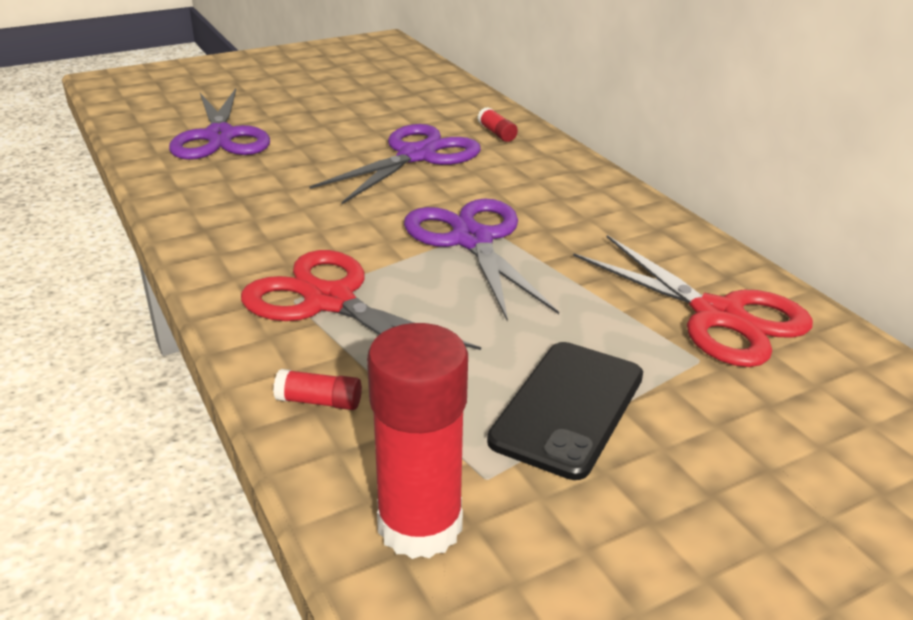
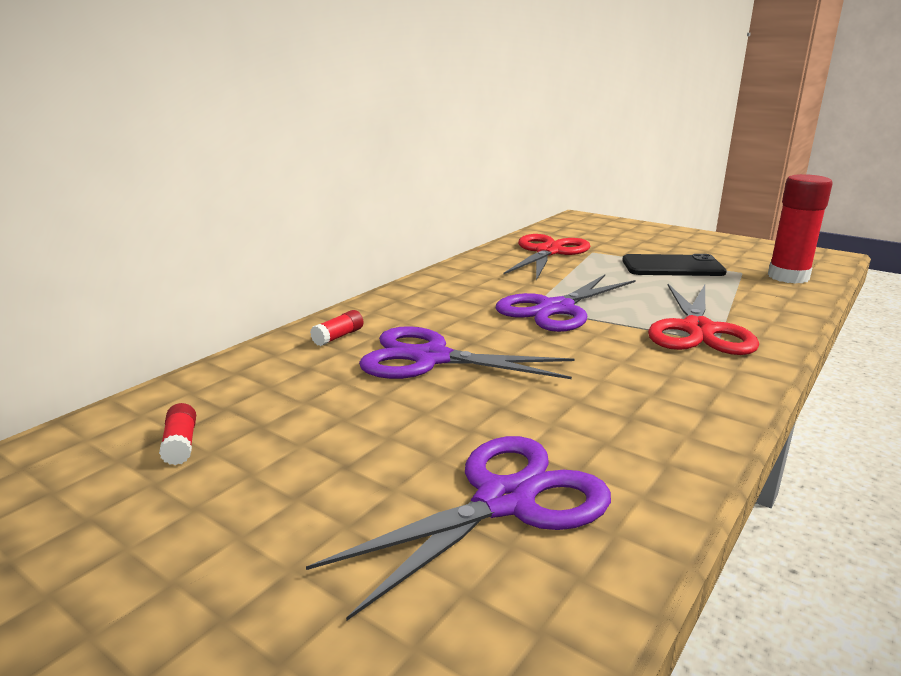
camera: 115 degrees left, 10 degrees down
red glue stick [273,369,362,410] -> red glue stick moved to [159,403,196,465]

